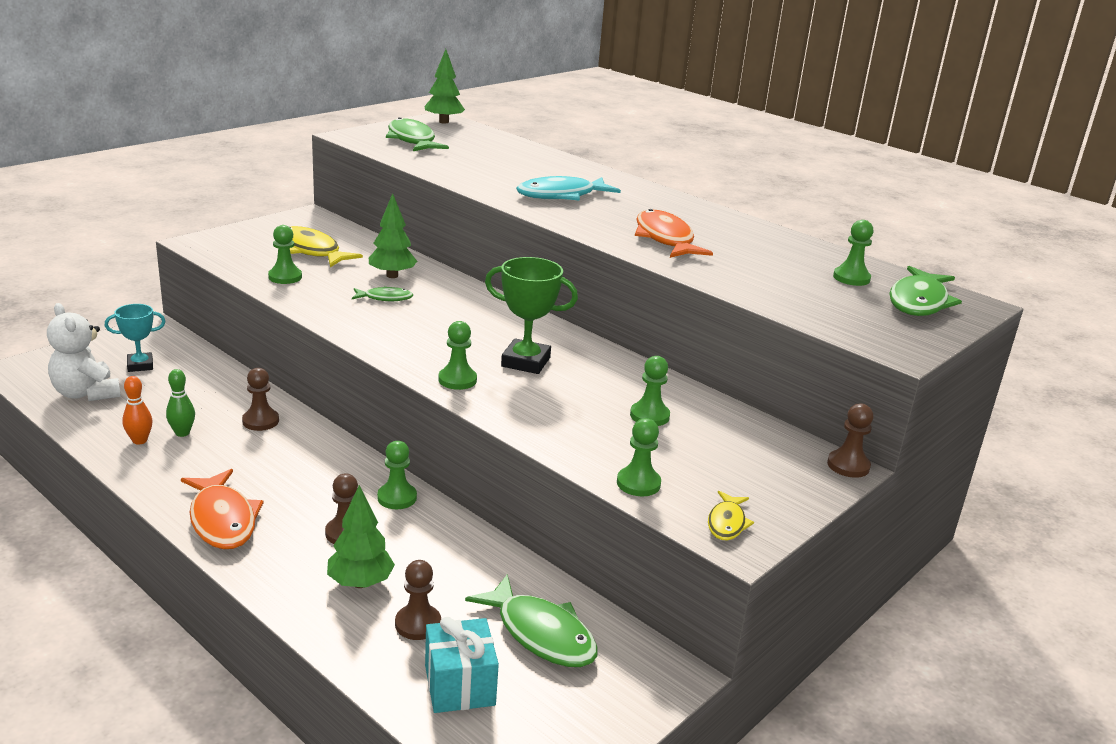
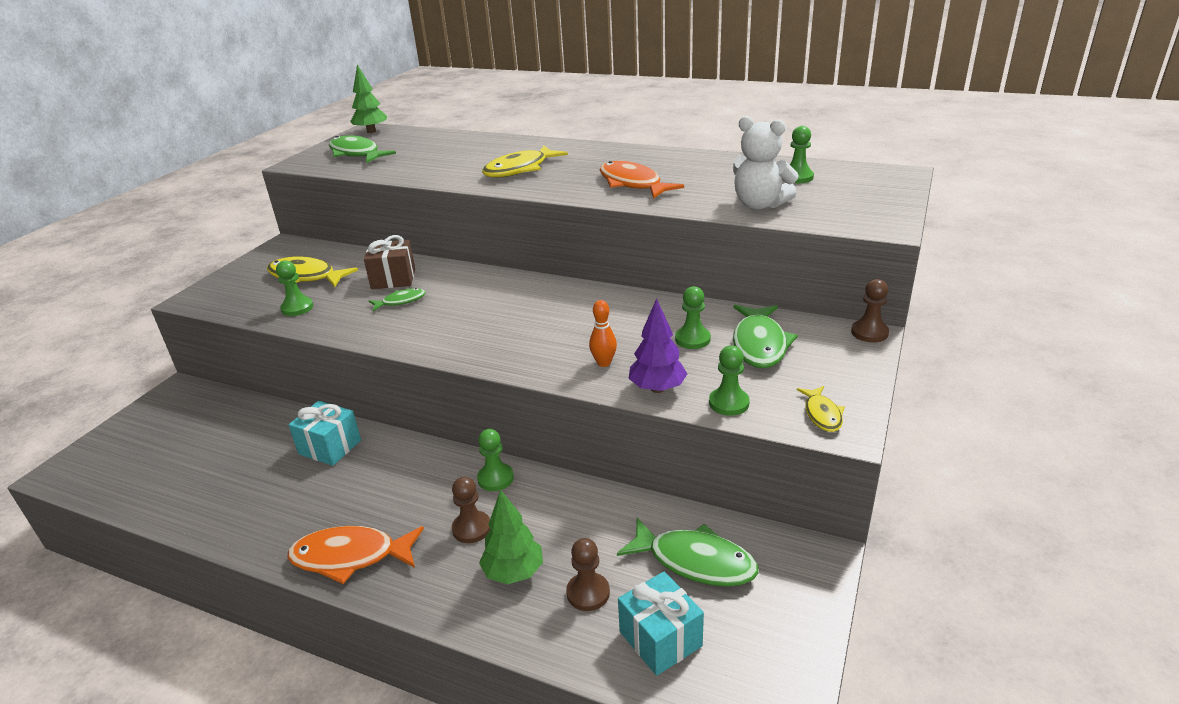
camera: 15 degrees left, 5 degrees up
white teddy bear [47,303,121,401] -> white teddy bear moved to [733,116,799,210]
turquoise trophy [105,304,166,372] -> none
orange bowling pin [122,376,153,445] -> orange bowling pin moved to [589,300,617,367]
green bowling pin [166,369,195,437] -> none
orange fish [181,469,264,549] -> orange fish turned 135 degrees clockwise [288,526,424,584]
brown pawn [242,368,279,431] -> turquoise gift [289,401,361,466]
green tree [369,193,417,278] -> brown gift [364,235,415,289]
green pawn [438,321,477,390] -> none
green trophy [485,257,578,374] -> none
turquoise fish [516,176,621,201] -> yellow fish [482,146,568,178]
green fish [889,266,962,316] -> green fish moved to [733,305,798,368]
none -> purple tree [628,298,687,393]

